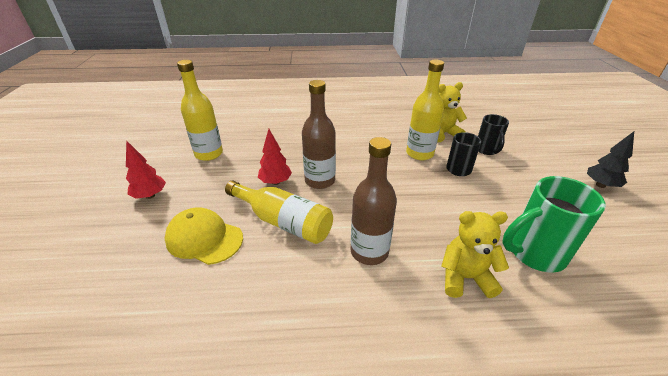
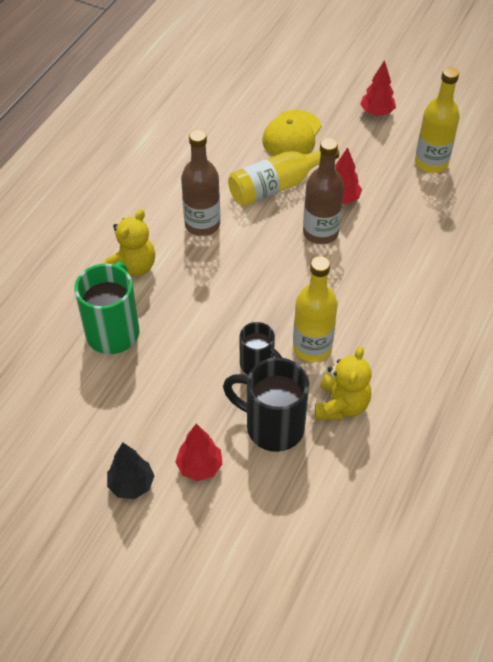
camera: 120 degrees right, 15 degrees up
yellow cap [164,207,243,265] -> yellow cap turned 150 degrees clockwise [262,110,322,156]
black mug [478,114,509,155] -> black mug [223,357,309,452], size x1.64
none -> red tree [175,424,223,481]

